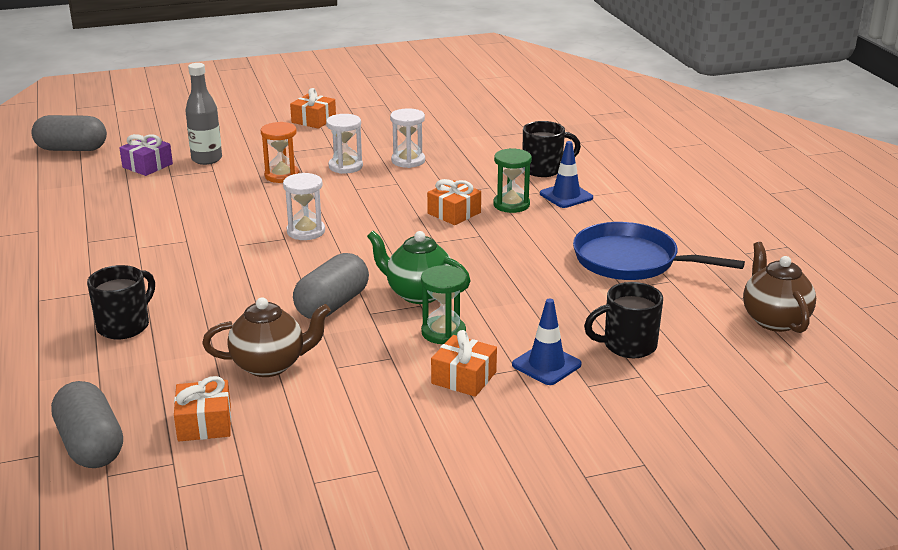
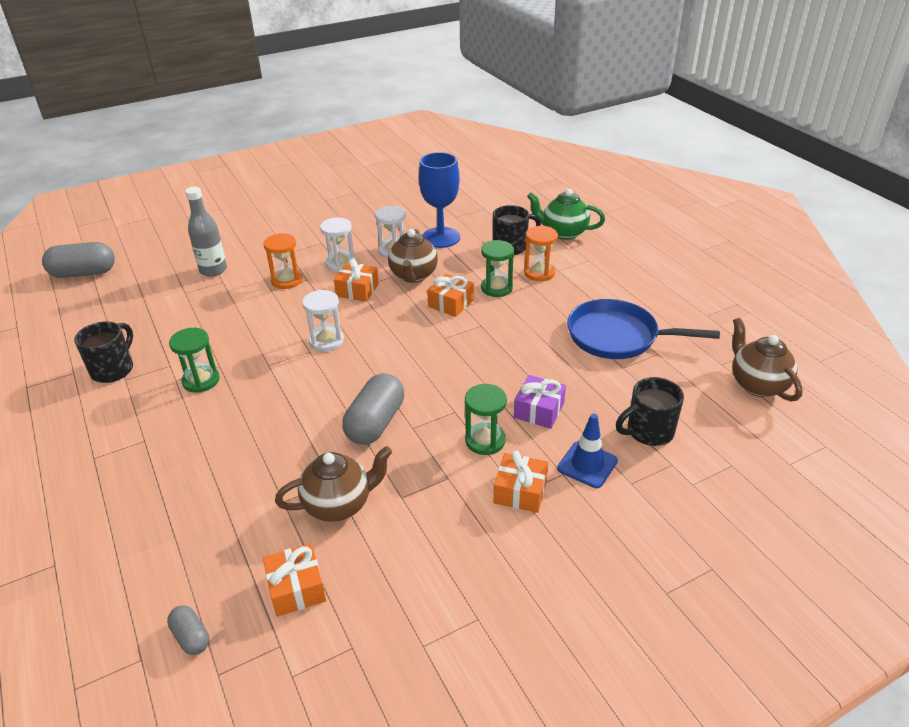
camera: 10 degrees left, 10 degrees up
grey capsule [51,381,123,468] -> grey capsule [167,605,209,655], size x0.51
black mug [87,265,155,339] -> black mug moved to [74,322,133,383]
purple gift [119,134,173,176] -> purple gift moved to [514,375,566,429]
orange gift [290,88,336,129] -> orange gift moved to [334,258,379,302]
green teapot [367,231,471,304] -> green teapot moved to [527,189,605,240]
blue traffic cone [540,141,593,208] -> orange hourglass [524,226,558,281]
none -> green hourglass [169,328,220,393]
none -> brown teapot [388,229,438,283]
none -> blue goblet [419,152,460,248]

